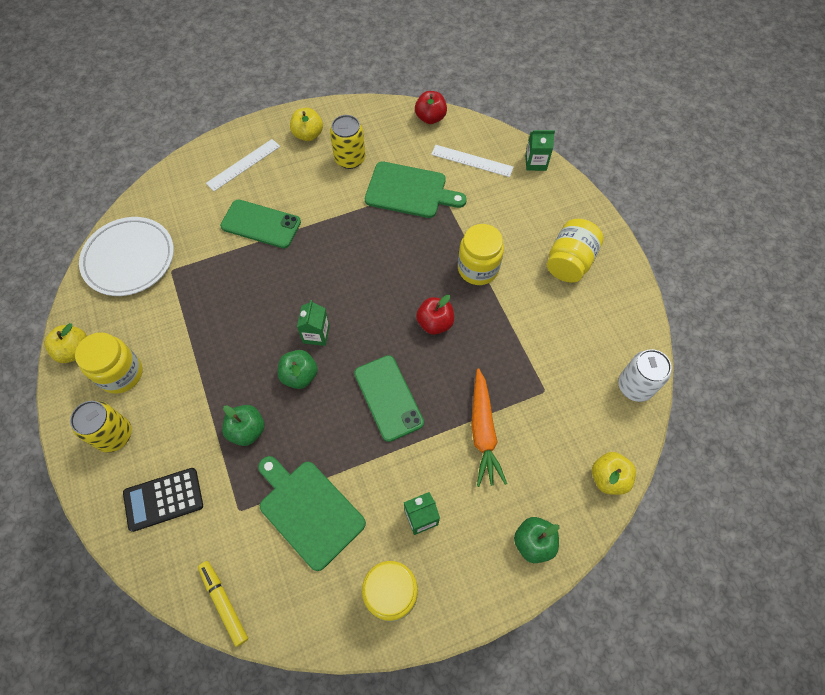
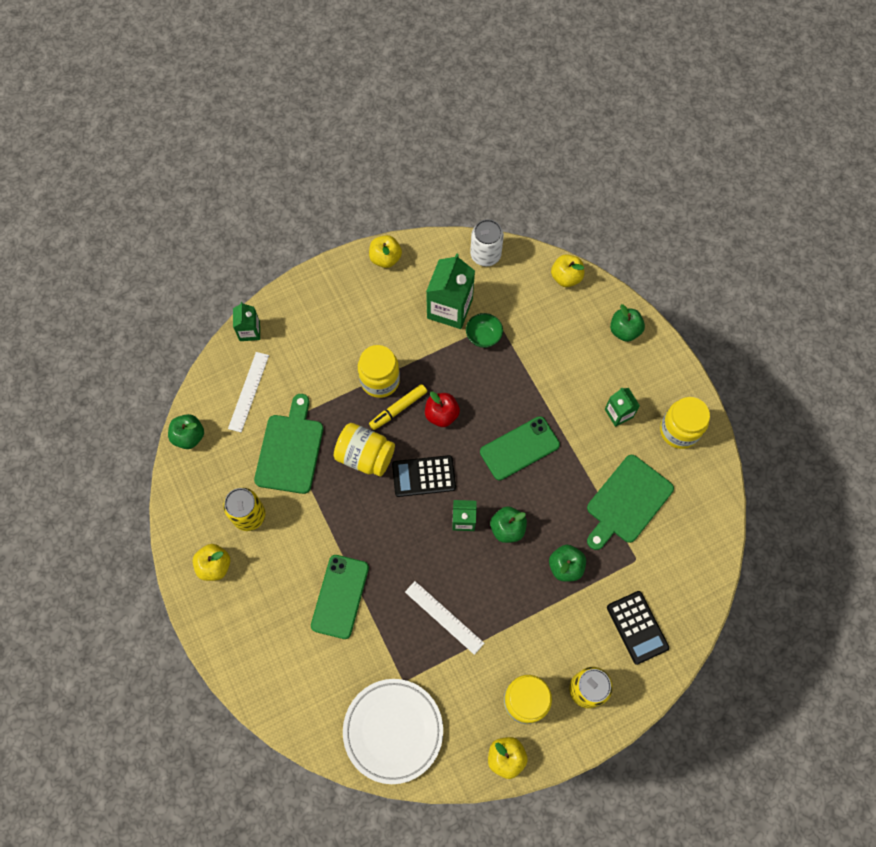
camera: 95 degrees left, 5 degrees up
yellow marker [198,561,248,647] -> yellow marker moved to [369,384,427,430]
white ruler [206,139,280,191] -> white ruler moved to [405,581,484,655]
red apple [415,91,447,124] -> green apple [168,414,204,449]
orange carrot [471,368,507,487] -> none
yellow jar [547,219,604,283] -> yellow jar moved to [334,423,395,477]
none -> yellow apple [369,235,402,268]
none -> black calculator [392,455,456,497]
none -> green carton [426,253,475,329]
none -> green bowl [466,313,503,348]

